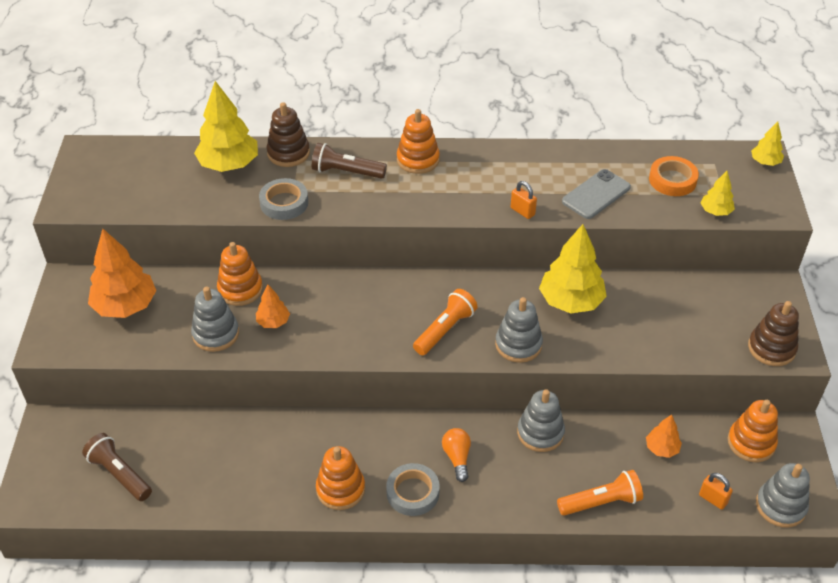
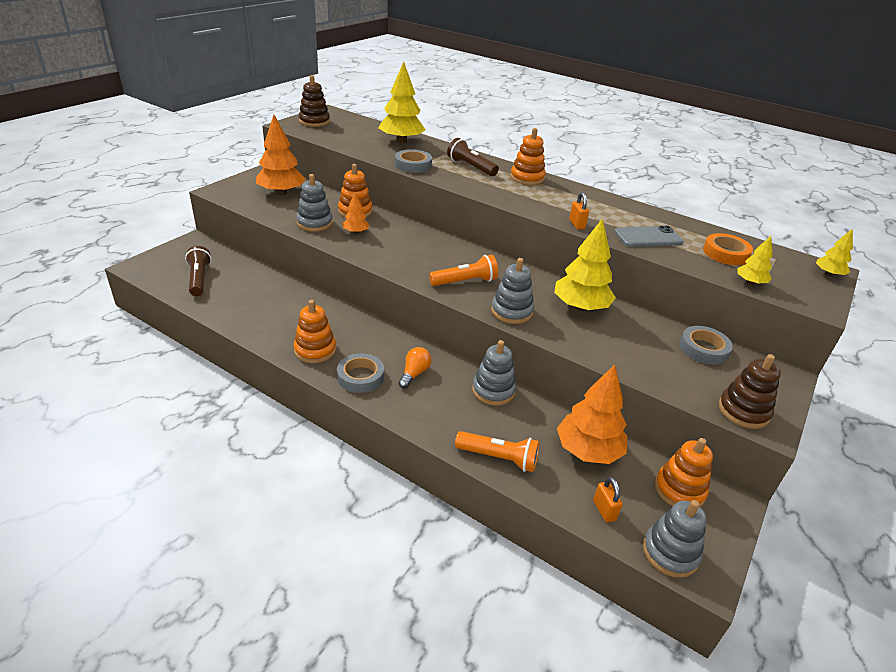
camera: 30 degrees right, 10 degrees down
brown stacking toy [267,102,310,167] -> brown stacking toy moved to [299,75,330,127]
orange tree [646,415,682,458] -> orange tree [557,364,627,464], size x1.96
none -> grey tape [679,326,733,365]

